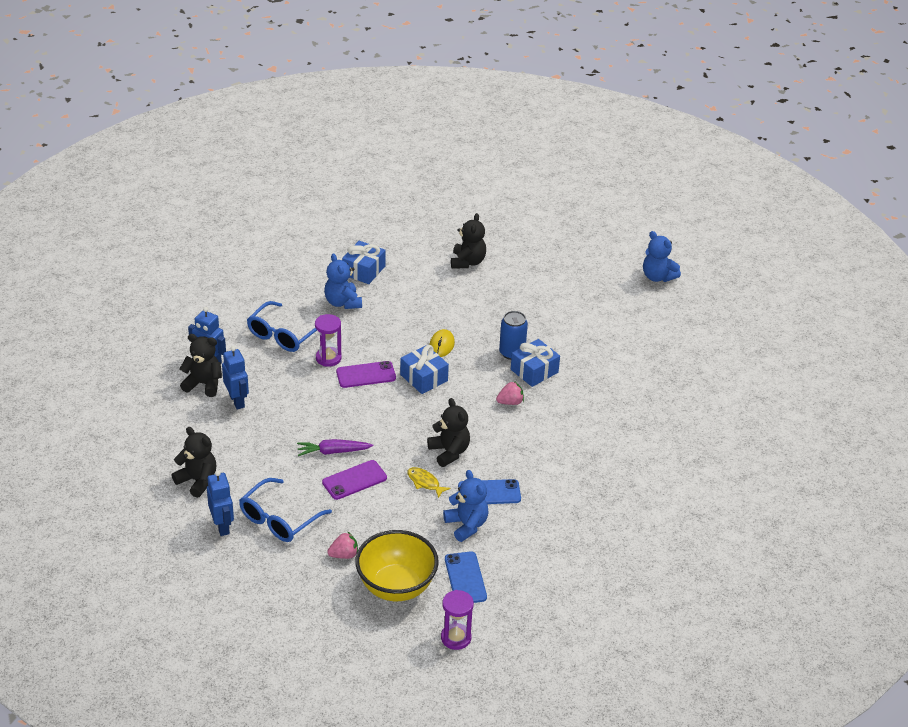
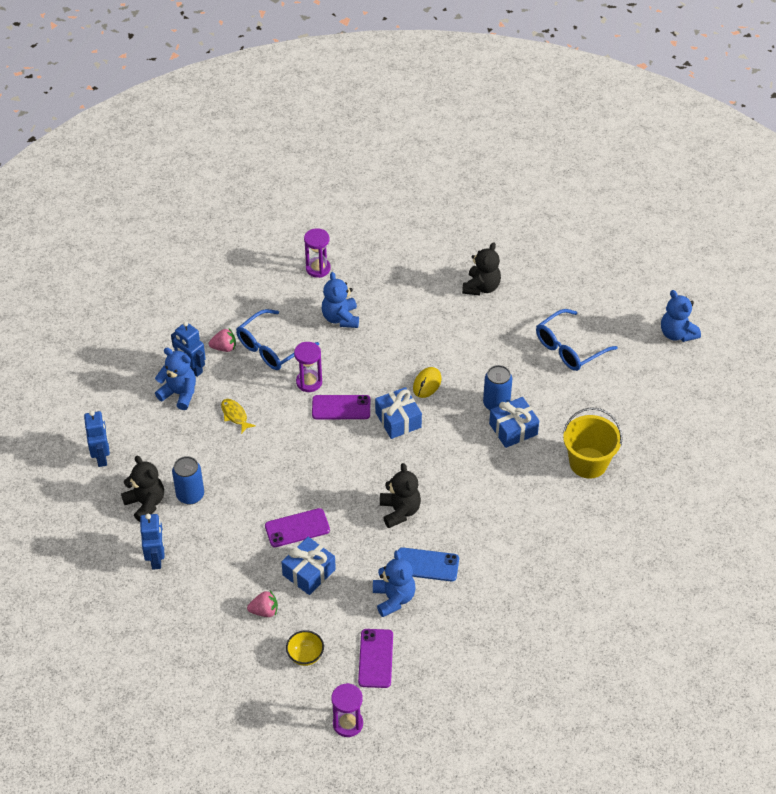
camera: 15 degrees right, 10 degrees up
black teddy bear [180,334,222,397] -> blue teddy bear [155,348,196,410]
blue robot [222,346,249,410] -> blue robot moved to [84,411,110,467]
blue glasses [239,478,332,542] -> blue glasses moved to [536,309,618,371]
purple carrot [297,439,373,456] -> none
blue gift [342,241,386,284] -> blue gift moved to [281,537,336,595]
yellow bowl [355,530,439,601] -> yellow bowl [286,630,324,666], size x0.46
yellow fish [407,467,451,498] -> yellow fish moved to [221,399,256,434]
blue phone [445,551,487,603] -> purple phone [358,629,393,688]
pink strawberry [496,381,524,405] -> pink strawberry moved to [209,329,236,352]
none -> blue can [172,456,204,505]
none -> purple hourglass [304,228,331,278]
none -> yellow bucket [563,407,623,478]

